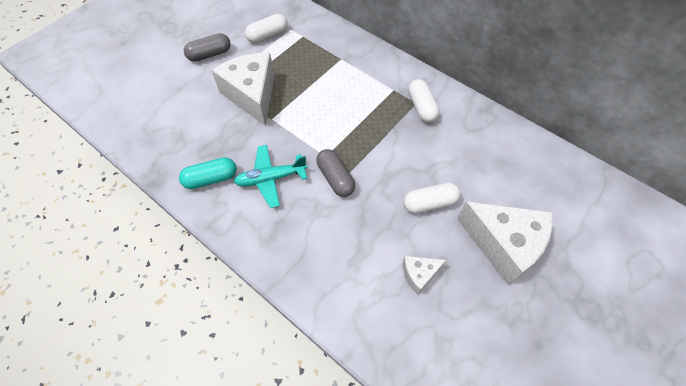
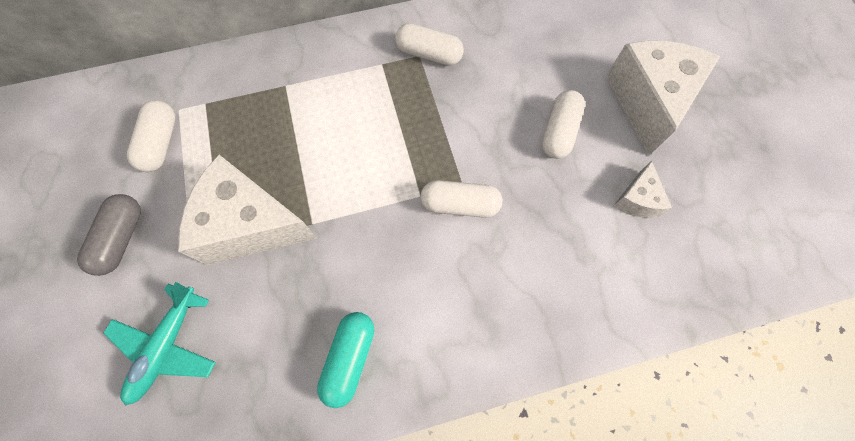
camera: 55 degrees left, 10 degrees up
turquoise plane [234,145,307,208] -> turquoise plane moved to [103,282,216,406]
grey capsule [316,149,355,197] -> white capsule [421,180,502,218]
white cheese [457,201,553,285] -> white cheese turned 60 degrees counterclockwise [606,41,720,156]

